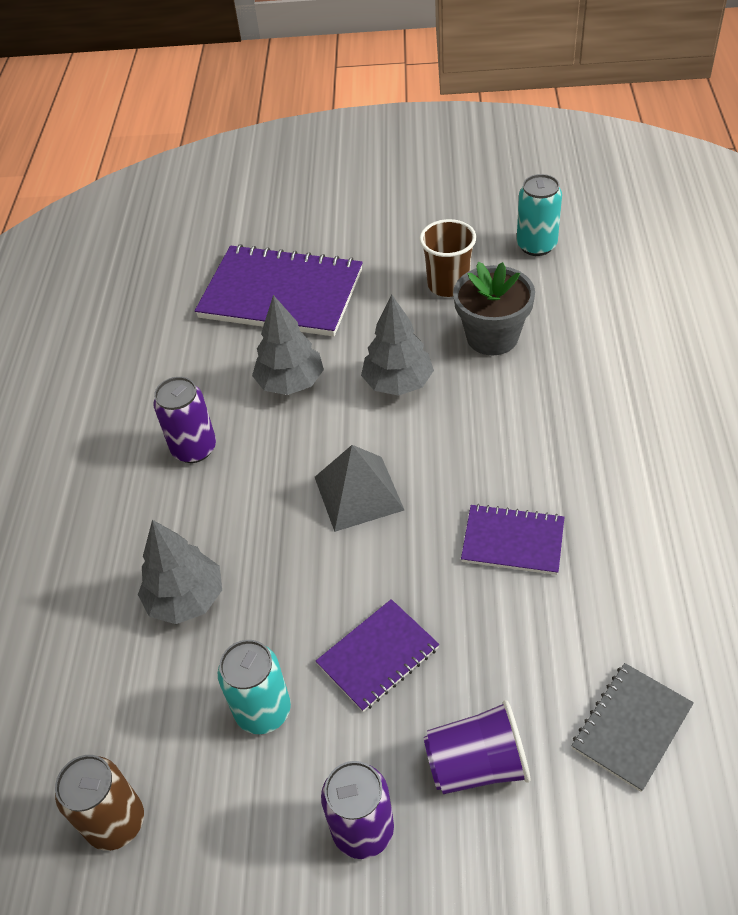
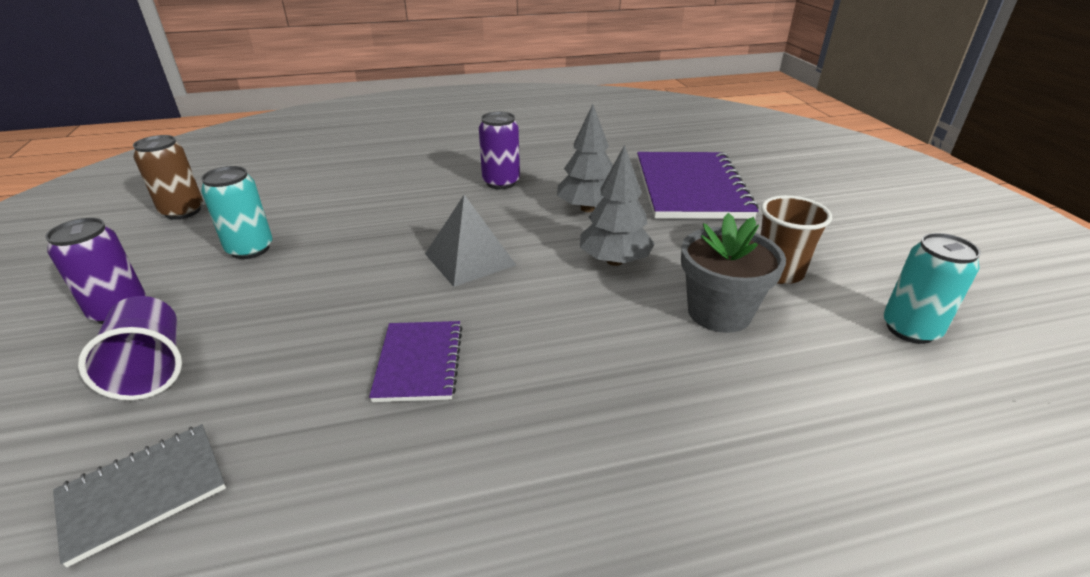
camera: 70 degrees right, 15 degrees down
grey tree [138,520,222,624] -> none
purple notebook [316,599,439,712] -> none
grey notebook [572,663,694,792] -> grey notebook turned 60 degrees counterclockwise [53,424,226,567]

